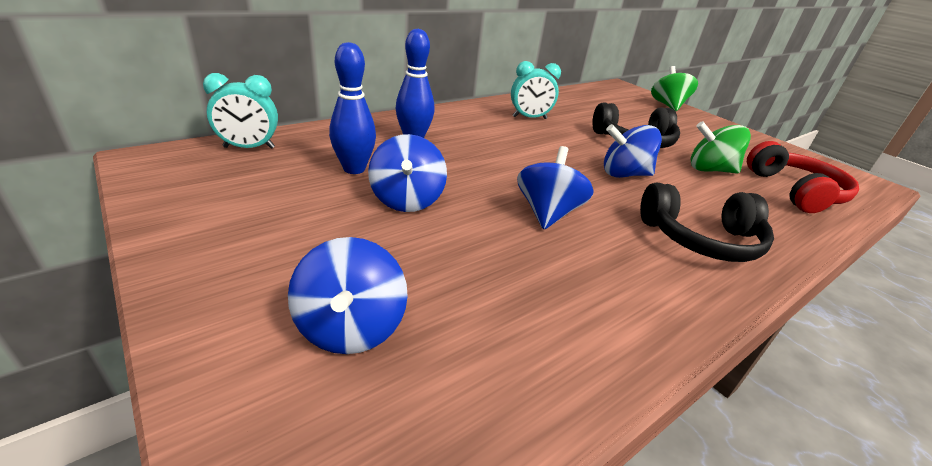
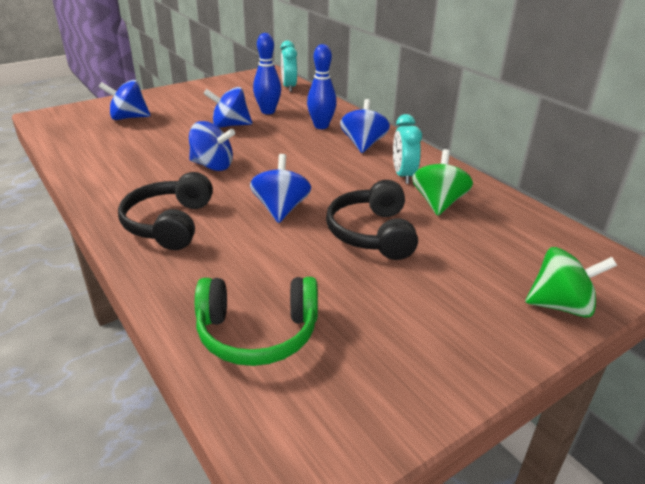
camera: 95 degrees right, 0 degrees up
green spinning top [690,121,751,174] -> green spinning top moved to [412,149,473,216]
red headphones [747,141,859,213] -> green headphones [195,277,318,366]
none -> blue spinning top [340,99,390,153]

